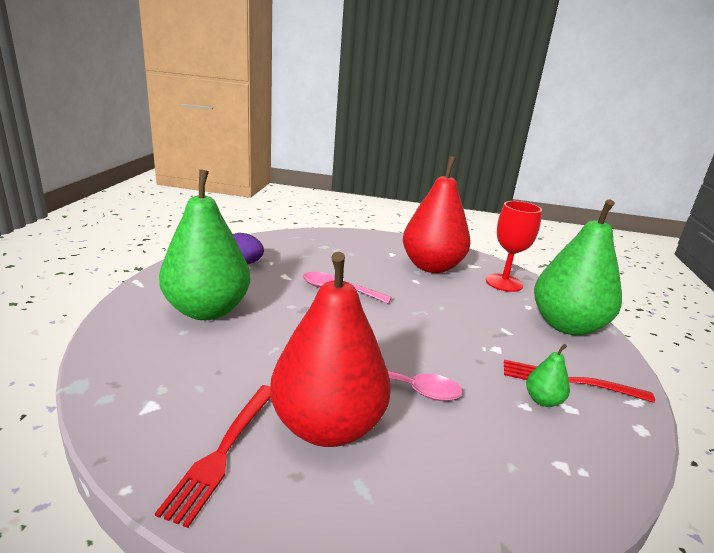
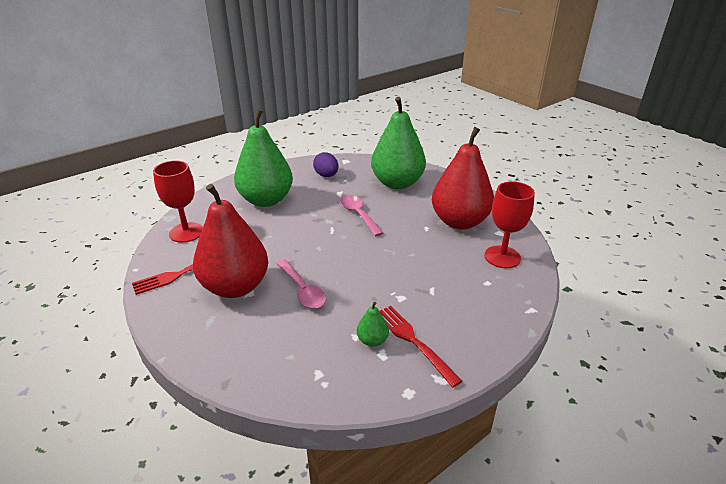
camera: 45 degrees right, 10 degrees up
green pear [534,199,622,335] -> green pear moved to [371,97,426,189]
none -> red goblet [153,160,203,243]

